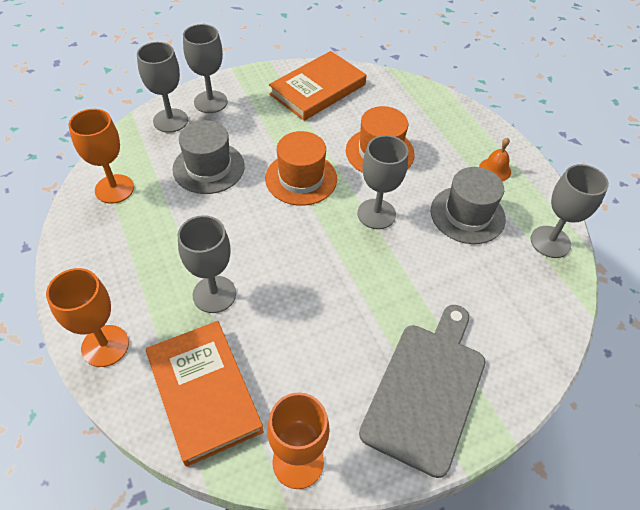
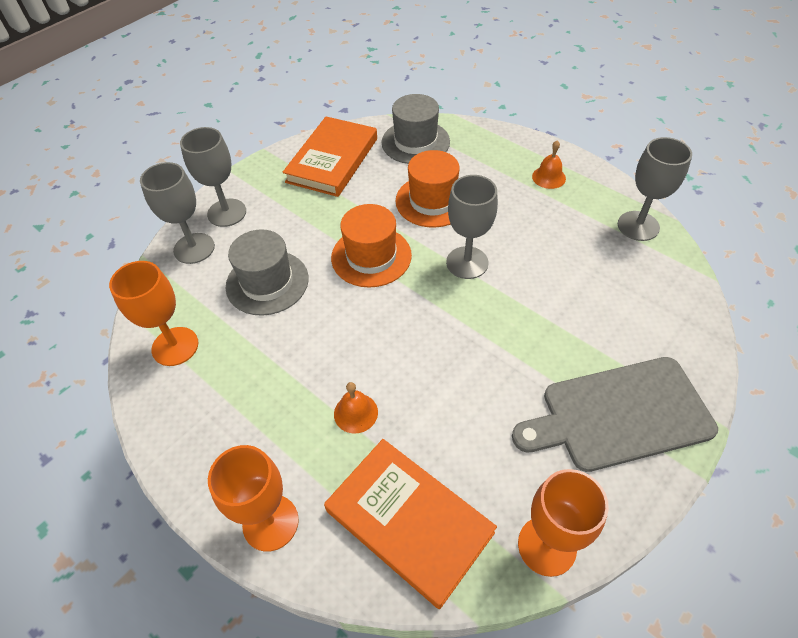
camera: 20 degrees left, 0 degrees up
grey goblet [178,215,236,313] -> orange bell [334,382,378,434]
grey cutting board [359,305,485,478] -> grey cutting board turned 105 degrees counterclockwise [512,357,718,472]
grey hat [431,167,506,244] -> grey hat moved to [382,94,450,164]

